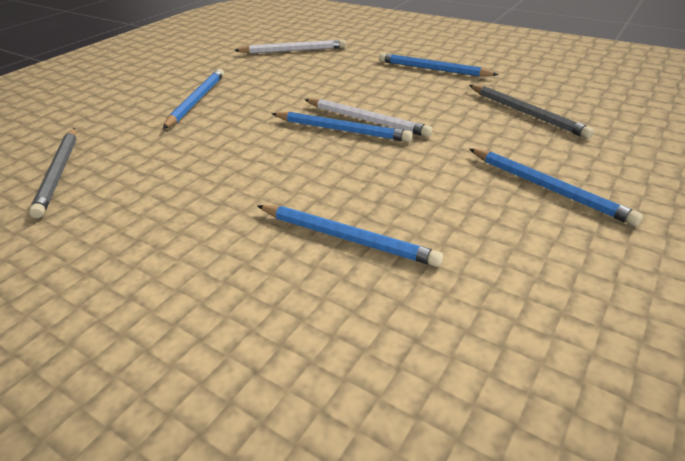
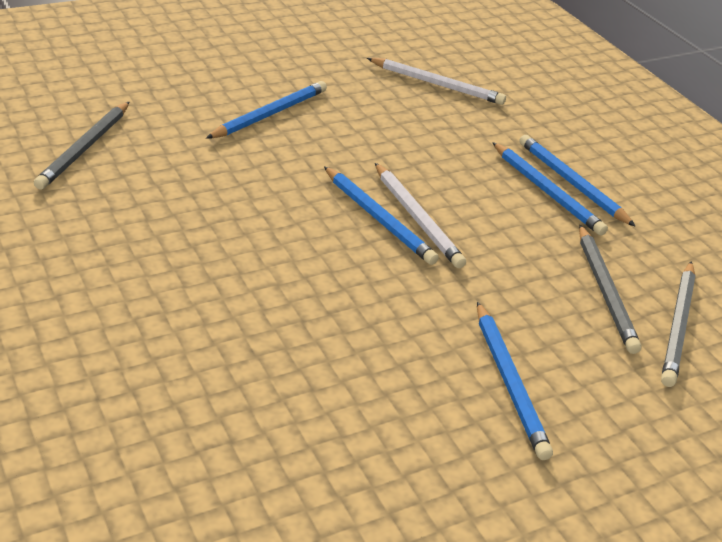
camera: 25 degrees right, 0 degrees up
blue pencil [257,205,443,267] -> blue pencil moved to [492,142,608,235]
none -> grey pencil [661,261,696,387]

